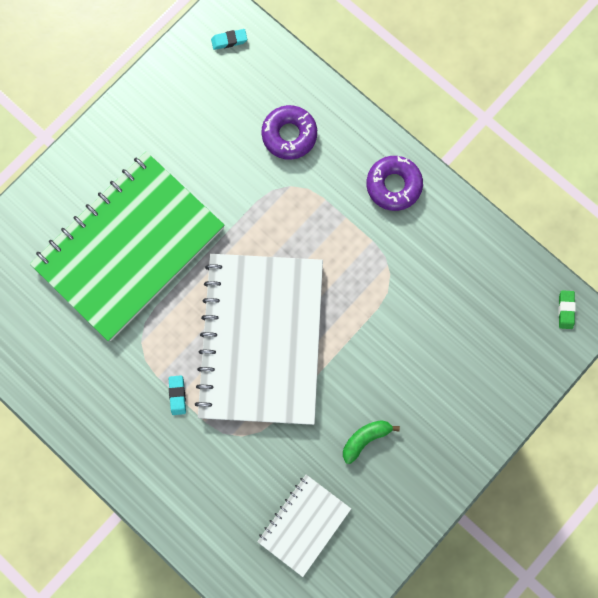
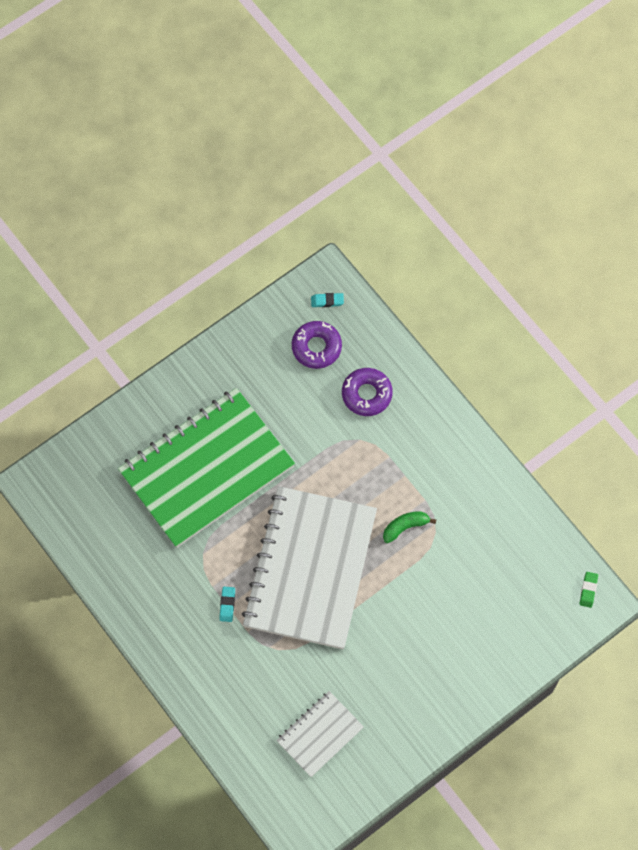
camera: 10 degrees right, 10 degrees down
green banana [343,420,400,464] -> green banana moved to [383,511,436,543]
purple donut [366,156,423,211] -> purple donut moved to [292,321,342,369]

